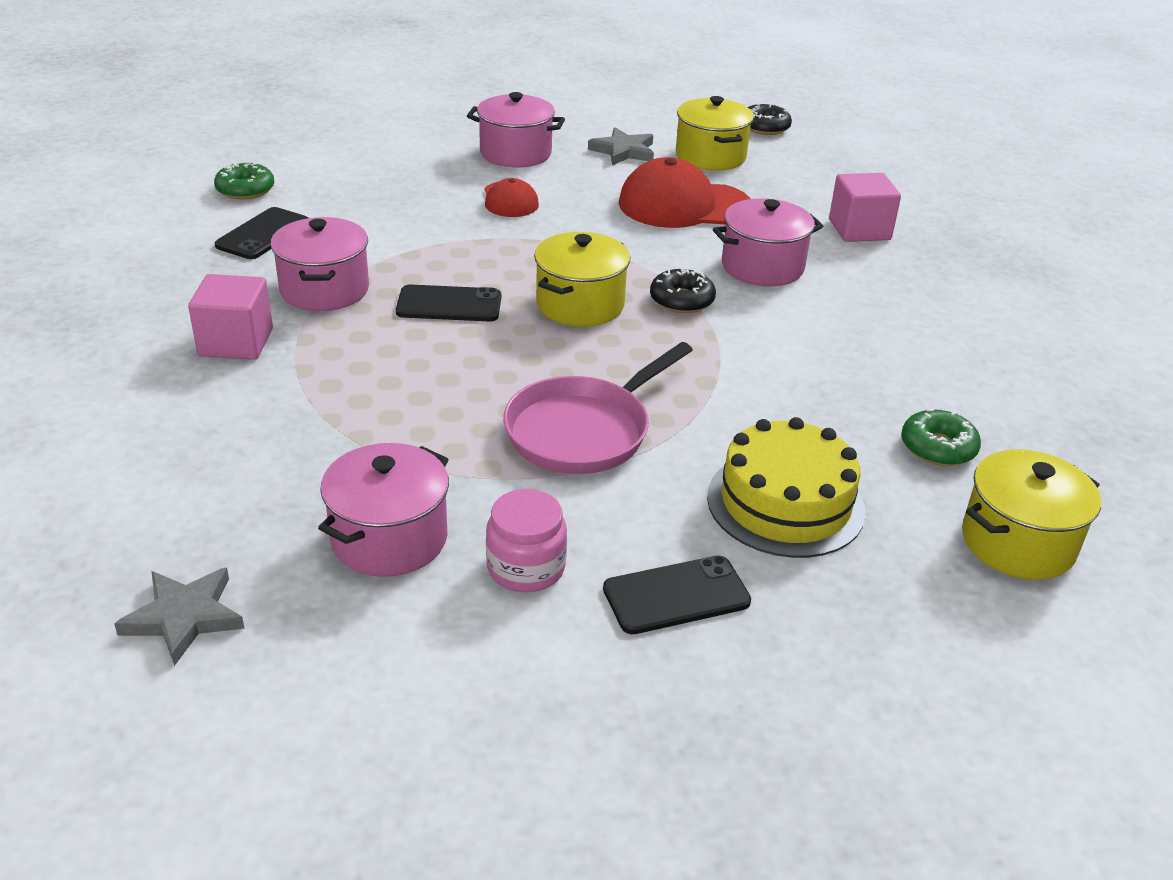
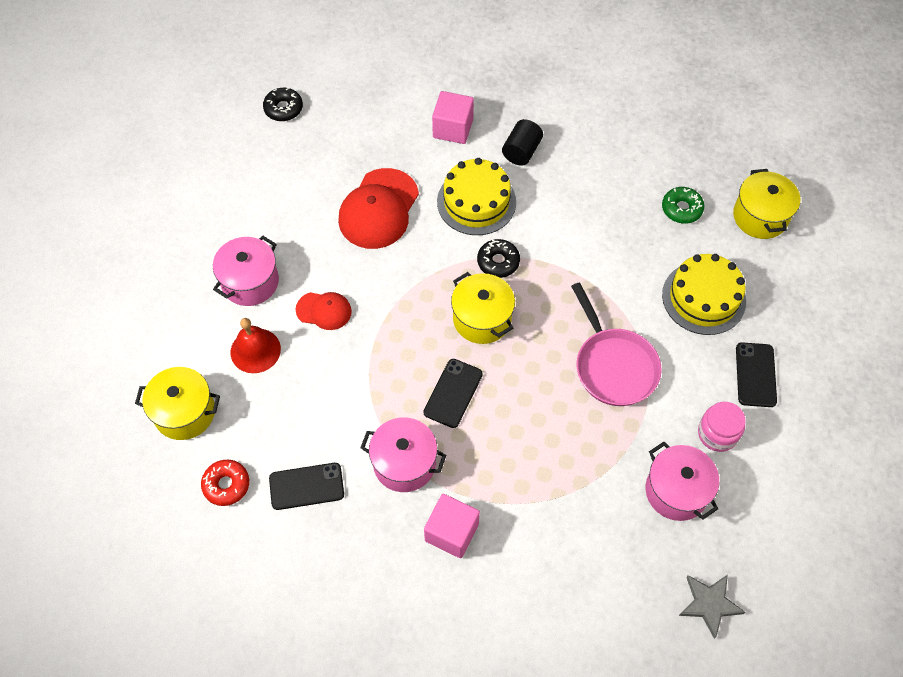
camera: 65 degrees left, 25 degrees up
green donut [214,161,275,200] -> red donut [201,460,249,506]
black phone [215,207,309,259] -> black phone turned 60 degrees counterclockwise [269,463,344,510]
grey star [588,127,654,165] -> none
yellow pot [676,96,754,171] -> yellow pot moved to [135,367,220,440]
pink pot [713,198,823,286] -> yellow cake [437,158,516,235]
none -> red bell [231,318,281,373]
none -> black cylinder [502,119,543,166]

